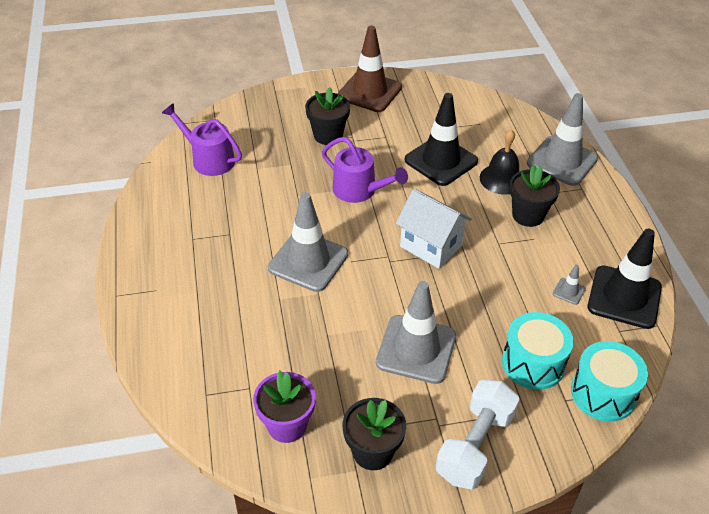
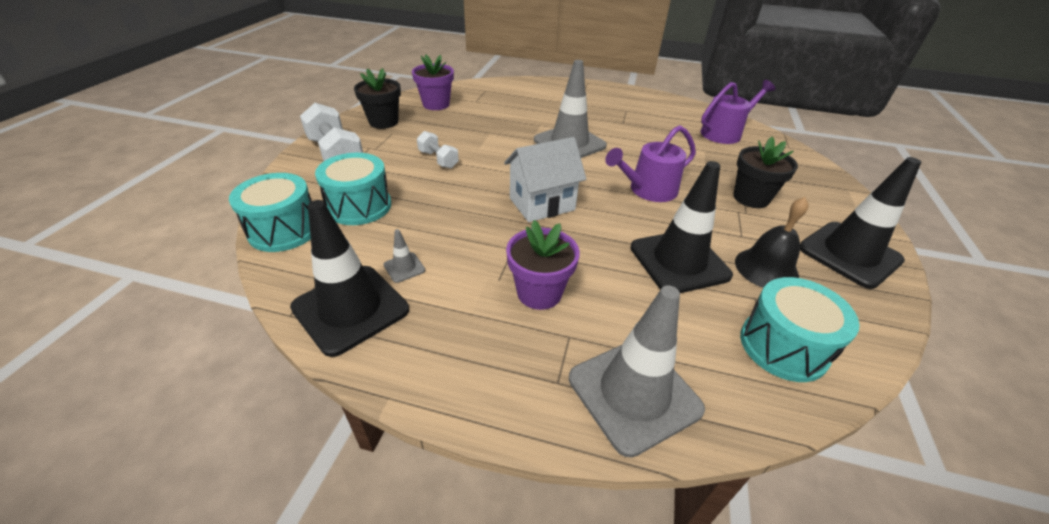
camera: 115 degrees right, 5 degrees down
brown traffic cone [338,26,402,112] -> black traffic cone [800,157,921,289]
grey traffic cone [376,281,456,384] -> white dumbbell [417,131,459,168]
black bell [480,129,520,195] -> black bell moved to [735,197,809,288]
black flower pot [510,165,560,227] -> purple flower pot [506,220,580,310]
none -> turquoise drum [740,277,860,382]

